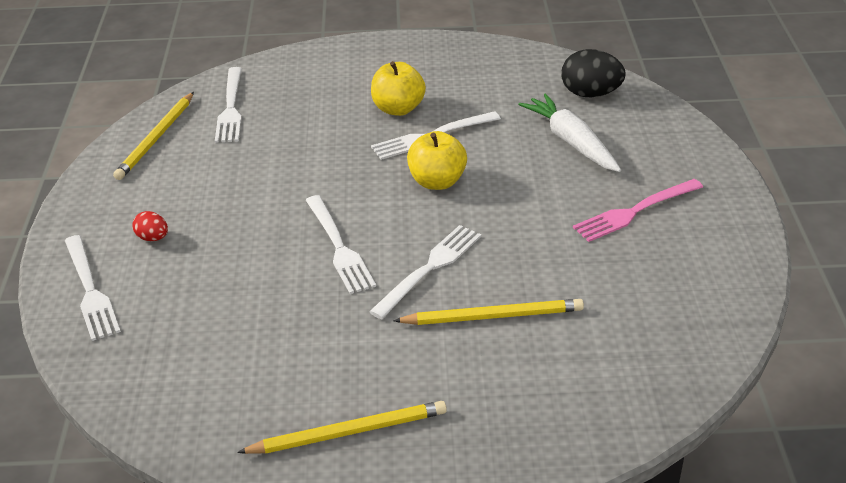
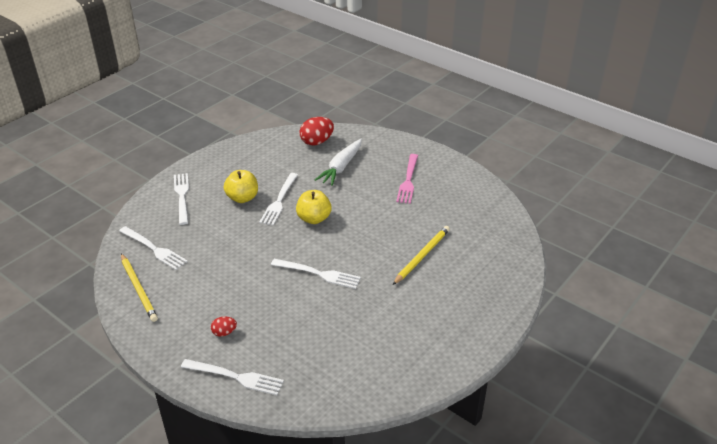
camera: 50 degrees left, 0 degrees up
yellow pencil [237,401,447,454] -> none
white fork [369,225,481,319] -> white fork moved to [174,173,189,225]
white carrot [518,94,621,172] -> white carrot turned 75 degrees counterclockwise [315,139,362,186]
black egg [561,49,626,97] -> red egg [300,117,334,146]

